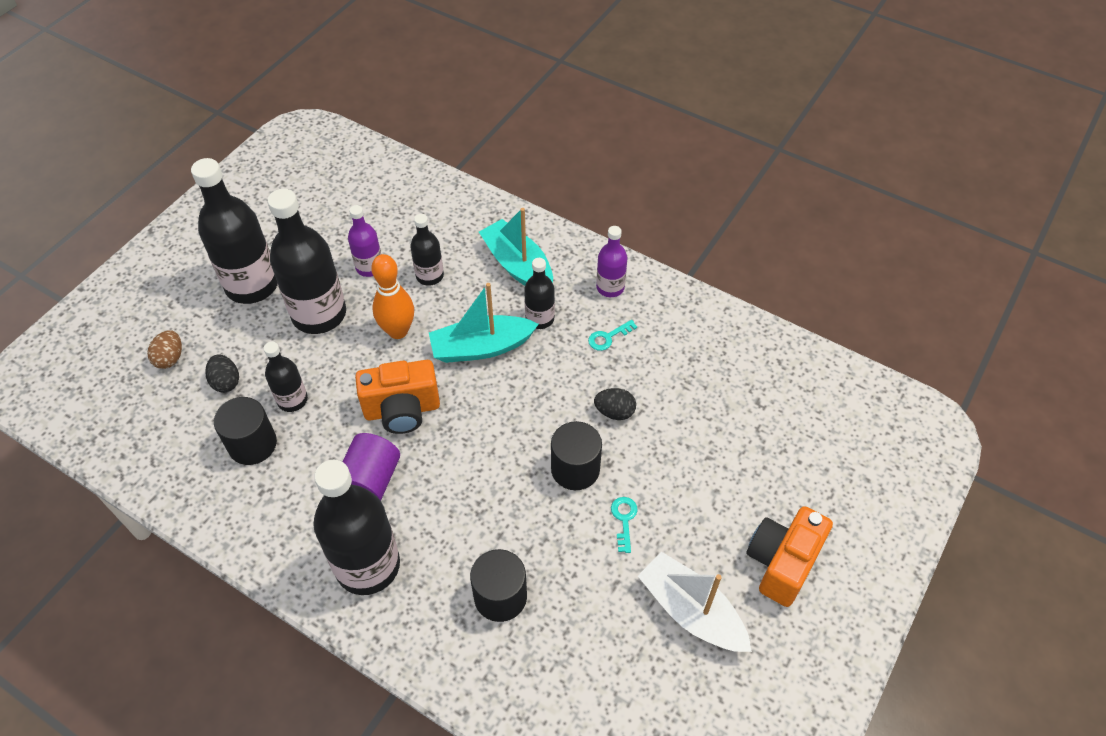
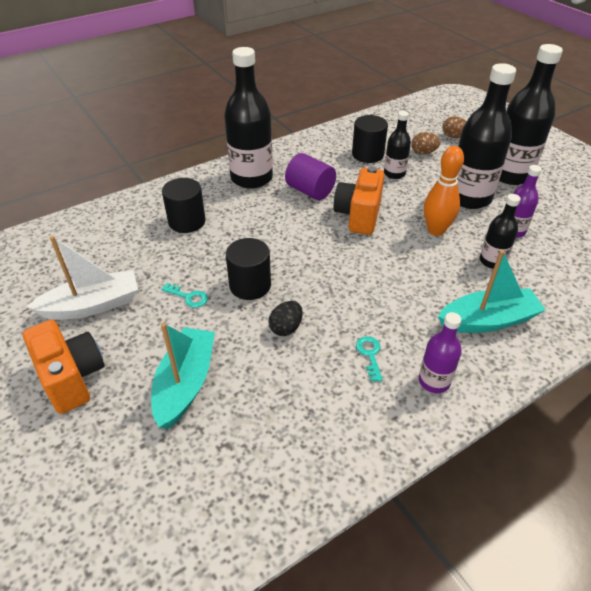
camera: 115 degrees right, 10 degrees down
black egg [205,354,239,393] -> brown egg [411,132,441,155]
turquoise boat [429,283,539,363] -> turquoise boat moved to [151,323,215,429]
black bottle [524,258,555,329] -> none

